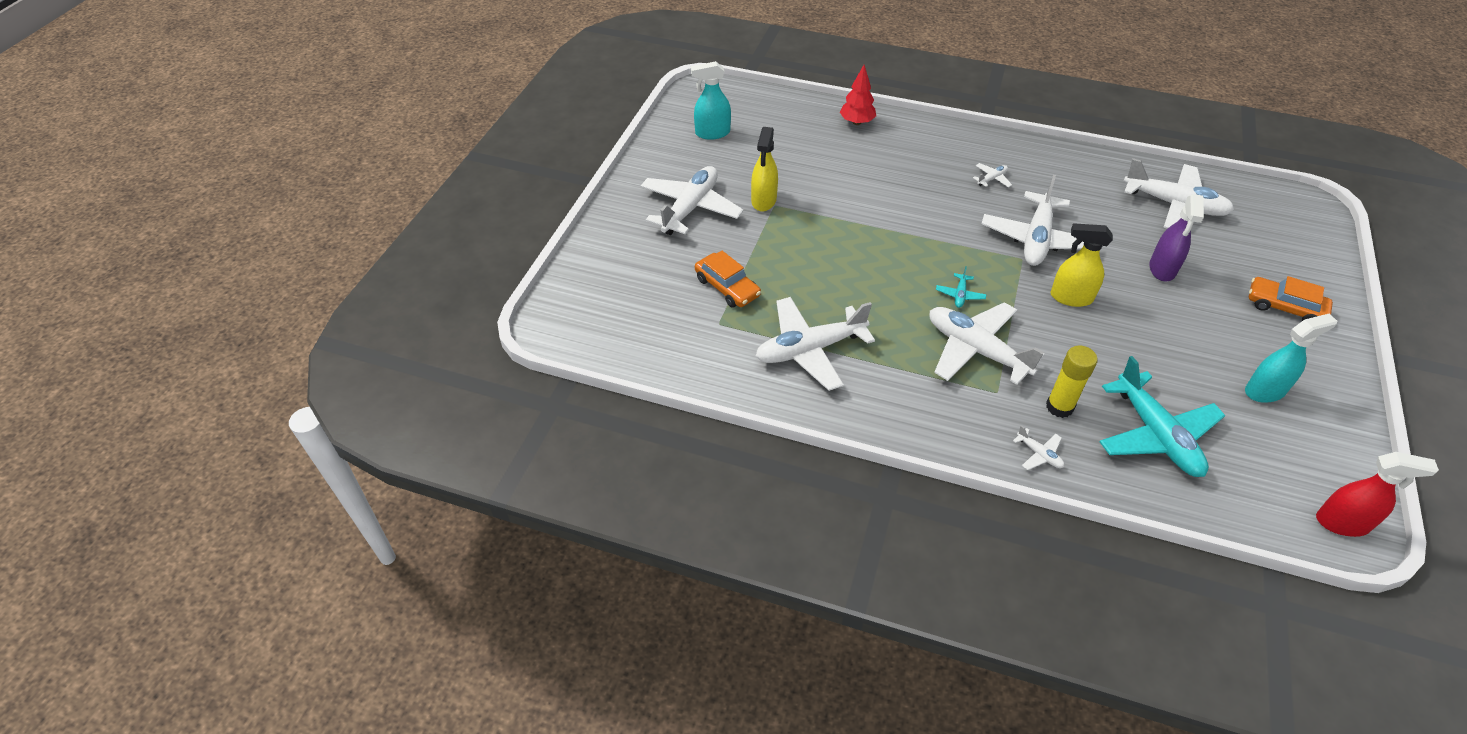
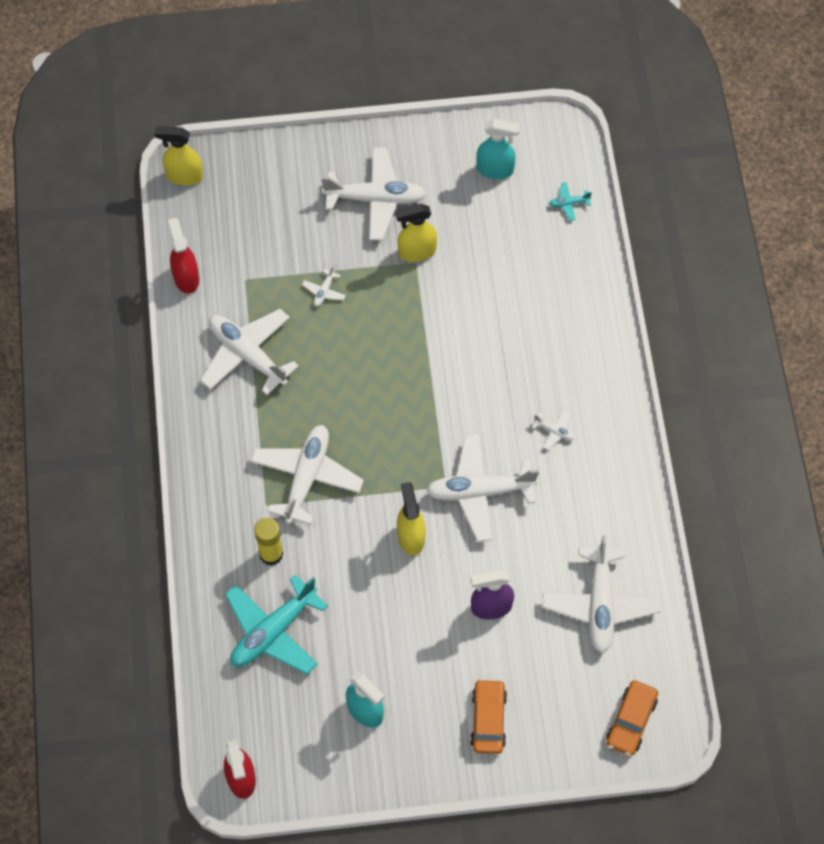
camera: 65 degrees right, 15 degrees up
turquoise spray bottle [691,61,731,140] -> turquoise spray bottle turned 135 degrees clockwise [476,119,520,179]
orange car [695,251,761,308] -> orange car moved to [606,680,658,756]
red tree [840,65,876,125] -> none
turquoise plane [936,266,986,308] -> turquoise plane moved to [549,182,592,221]
white plane [1013,425,1065,470] -> white plane moved to [302,266,346,307]
none -> yellow spray bottle [155,126,203,185]
none -> red spray bottle [168,218,199,294]

